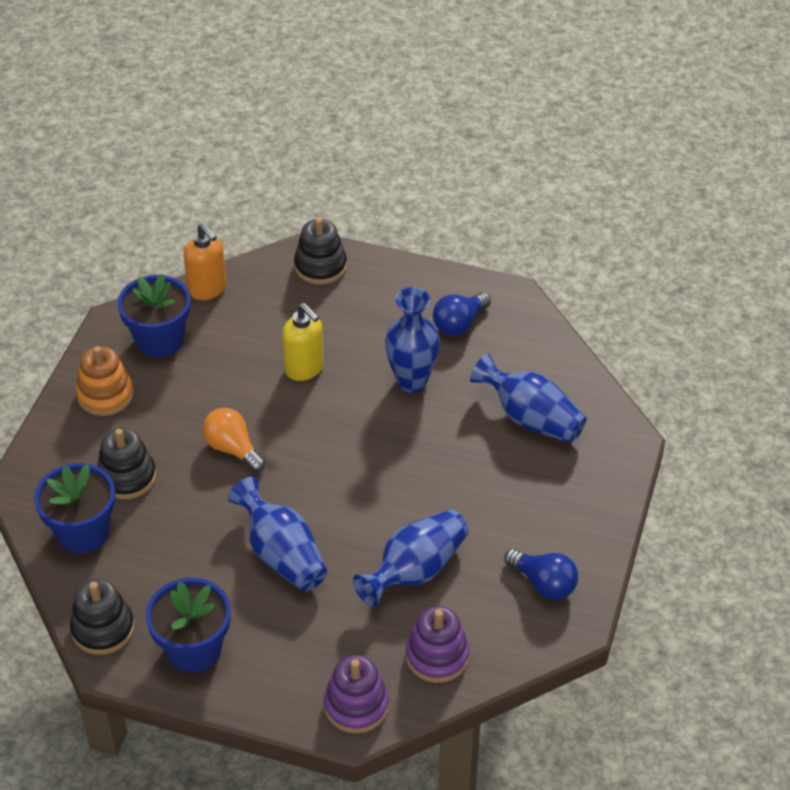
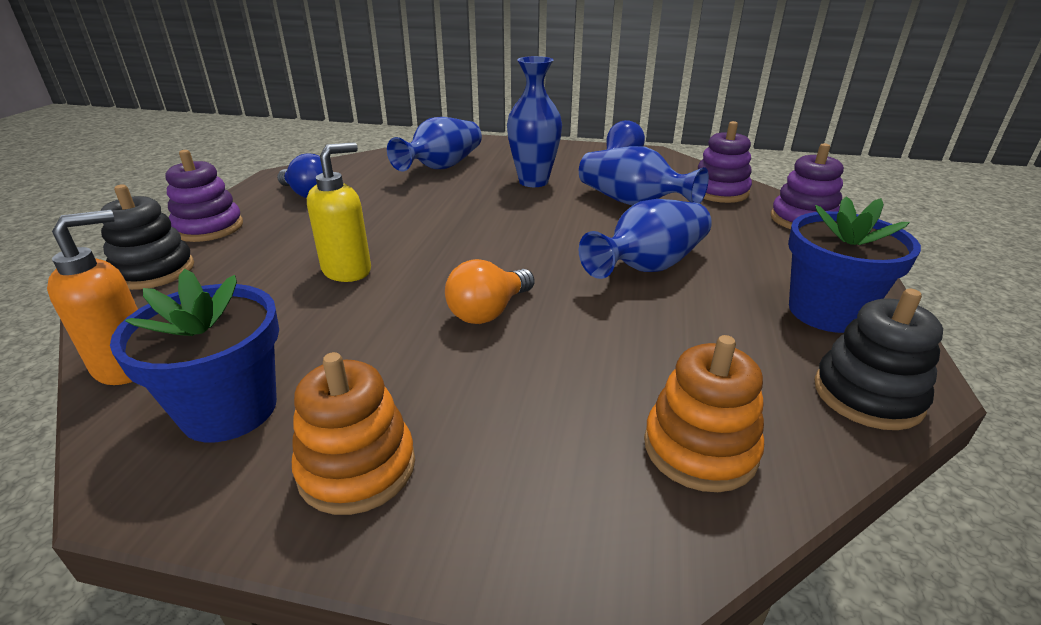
camera: 95 degrees left, 15 degrees down
blue flower pot [34,463,115,553] -> orange stacking toy [644,335,764,492]
black stacking toy [97,428,156,500] -> none
blue vase [385,287,440,393] -> blue vase moved to [507,56,562,187]
none -> purple stacking toy [165,150,243,242]

